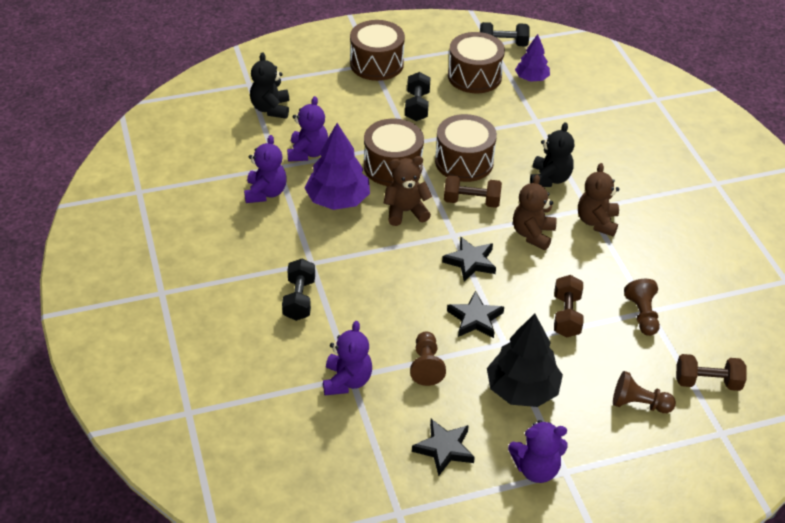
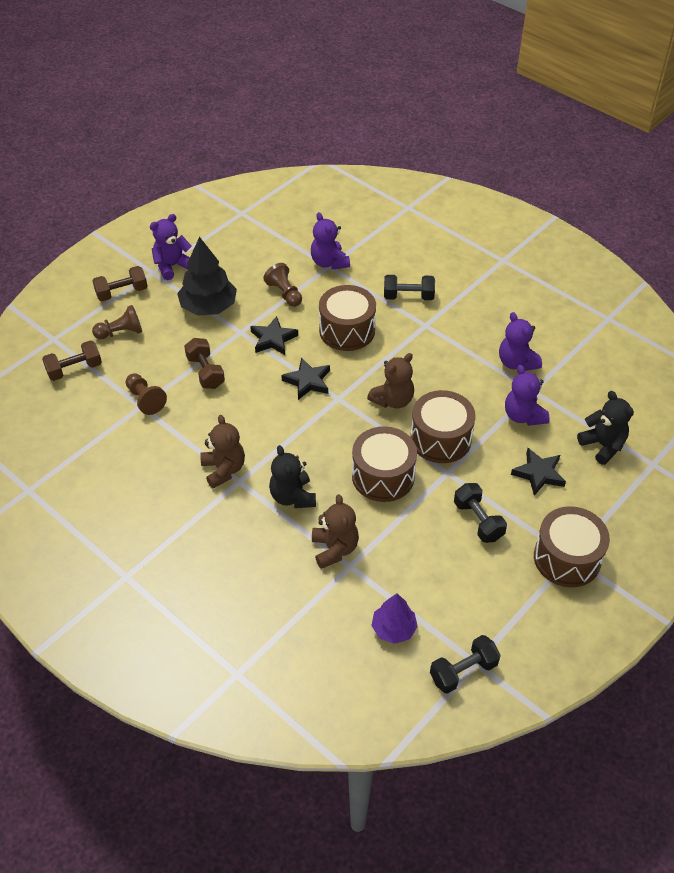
camera: 150 degrees right, 5 degrees up
black dumbbell [282,259,315,321] -> black dumbbell turned 60 degrees counterclockwise [384,275,435,300]
purple tree [305,123,370,210] -> none
black star [412,419,475,476] -> black star moved to [511,448,566,496]
brown dumbbell [444,175,502,208] -> brown dumbbell moved to [92,266,148,301]
brown drum [448,32,505,93] -> brown drum moved to [319,285,376,351]
brown teddy bear [513,175,556,250] -> brown teddy bear moved to [312,494,359,569]

